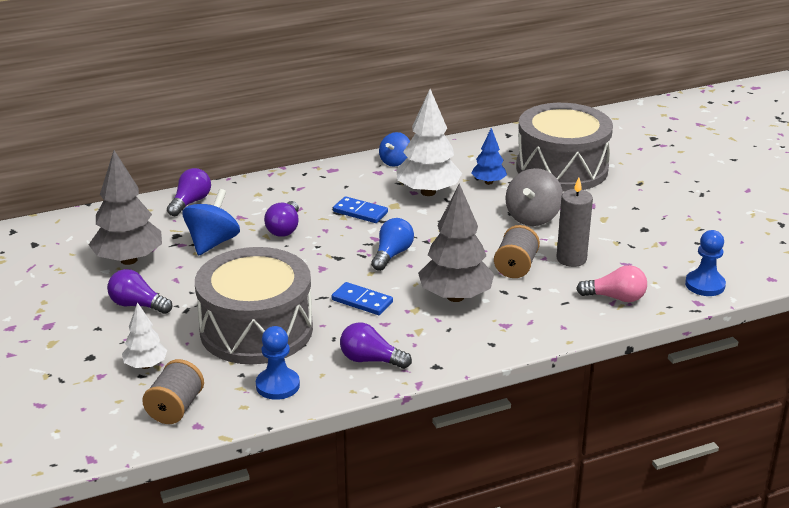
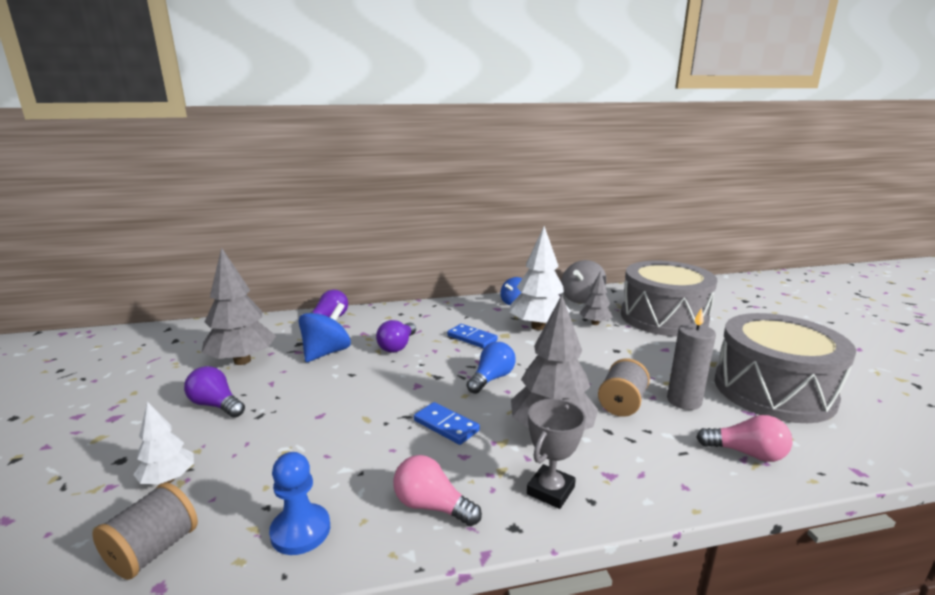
camera: 10 degrees right, 10 degrees down
grey drum [195,247,313,364] -> grey drum moved to [714,313,856,423]
purple light bulb [340,322,412,369] -> pink light bulb [393,455,482,526]
blue tree [471,128,507,185] -> grey tree [579,271,613,325]
grey spinning top [505,168,563,226] -> grey spinning top moved to [561,260,606,303]
blue pawn [685,230,726,296] -> none
none -> grey trophy [527,399,586,509]

